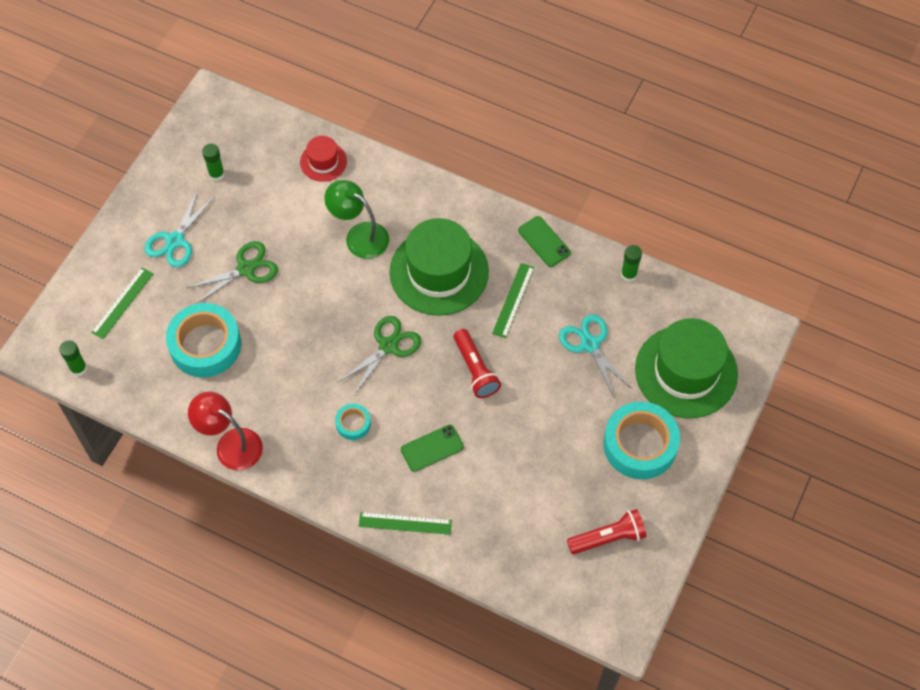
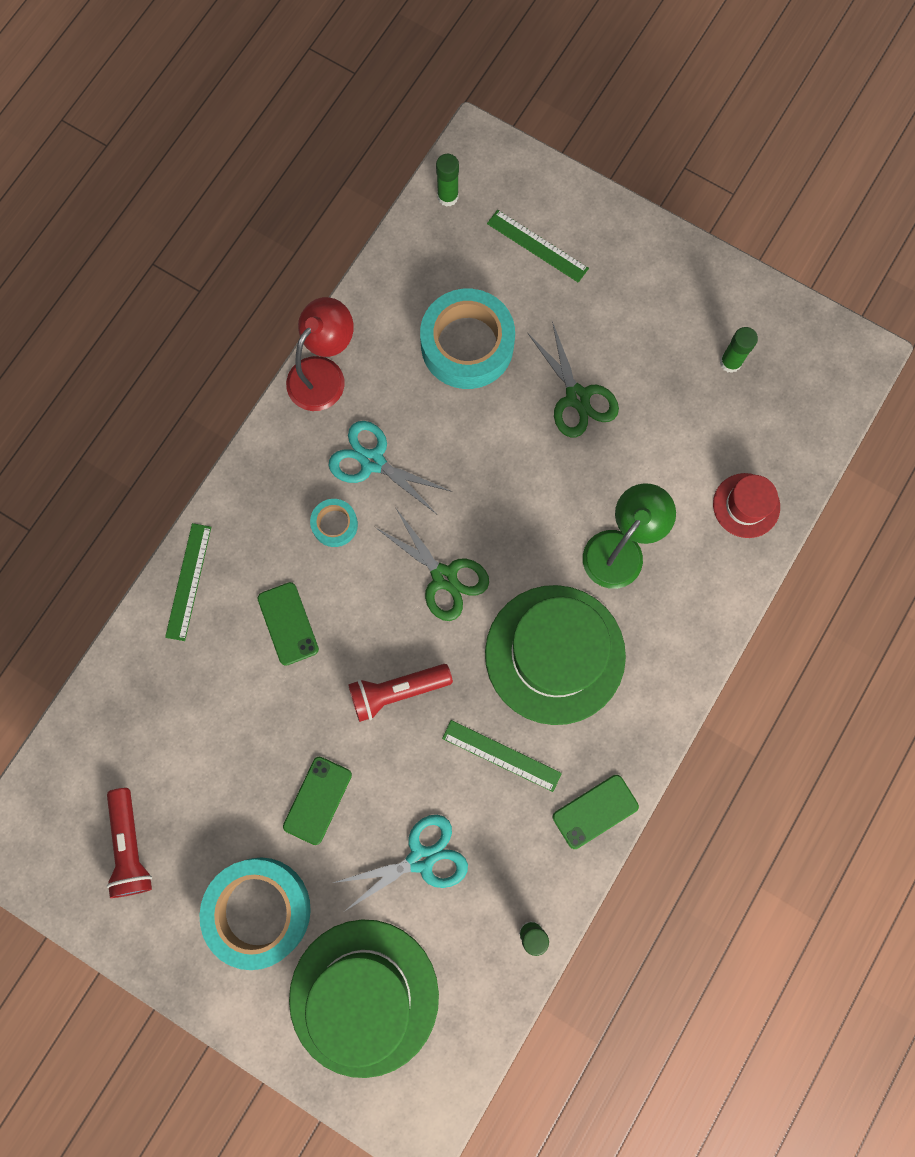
camera: 95 degrees right, 15 degrees up
turquoise scissors [144,190,215,267] -> turquoise scissors moved to [328,421,452,513]
none -> green phone [283,757,352,845]

